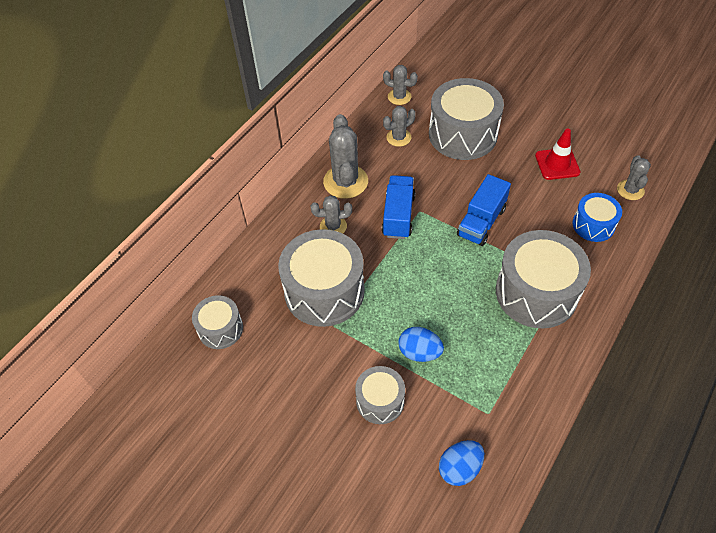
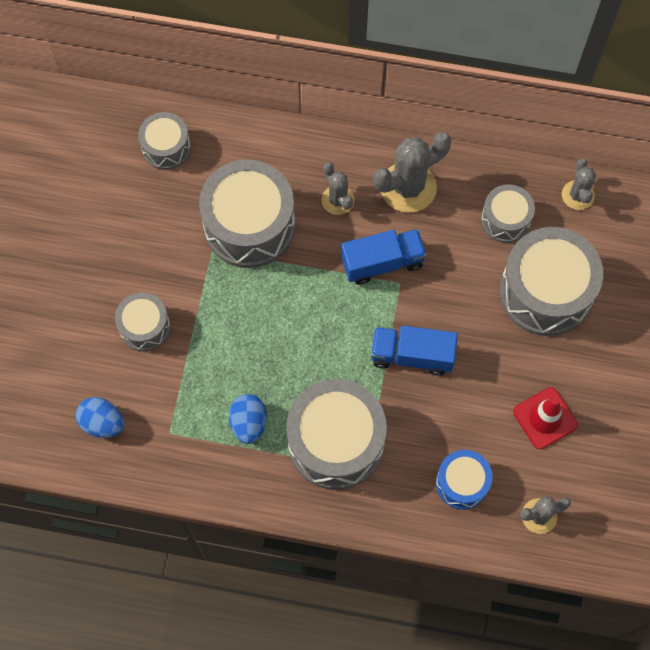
camera: 65 degrees right, 15 degrees up
grey cactus [383,106,416,147] -> grey drum [481,184,535,243]
blue egg [398,327,444,362] -> blue egg moved to [229,394,267,444]

